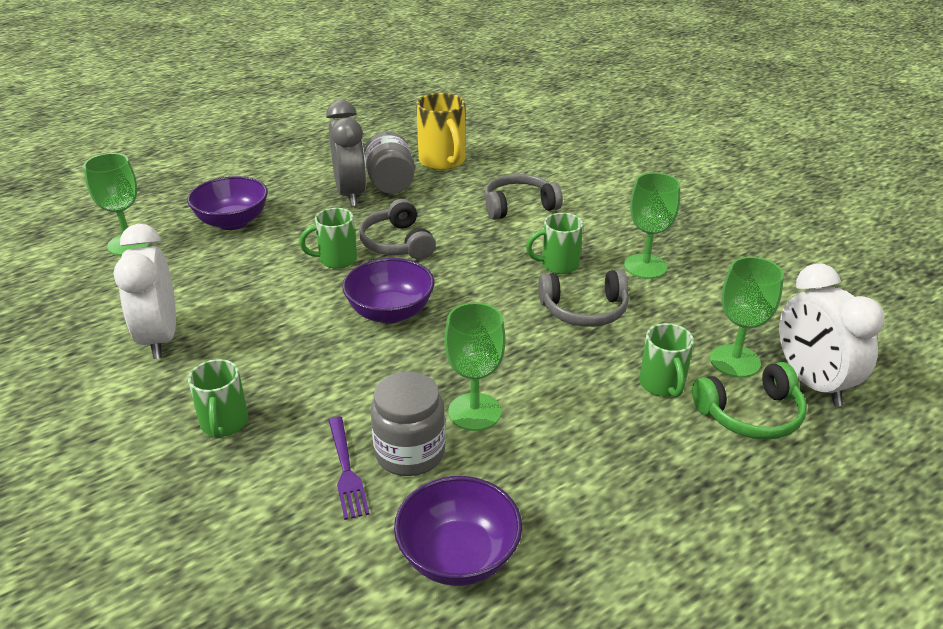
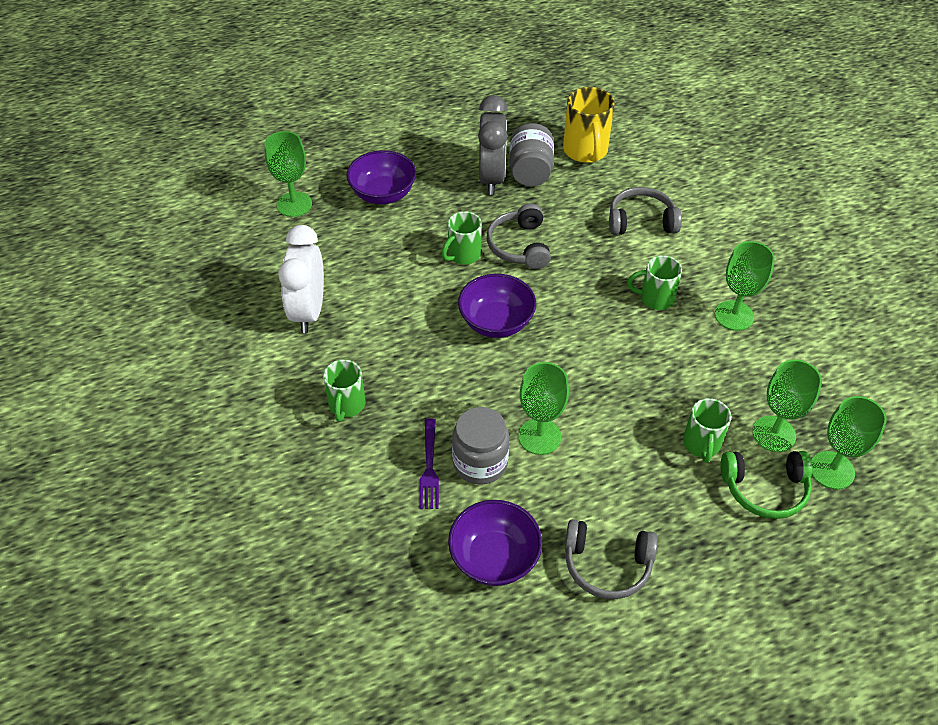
camera: 15 degrees right, 15 degrees up
green mug [299,208,357,269] -> green mug turned 45 degrees counterclockwise [442,211,482,264]
grey headphones [538,270,629,327] -> grey headphones moved to [565,519,658,599]
white clock [779,264,884,406] -> green goblet [811,396,887,489]

